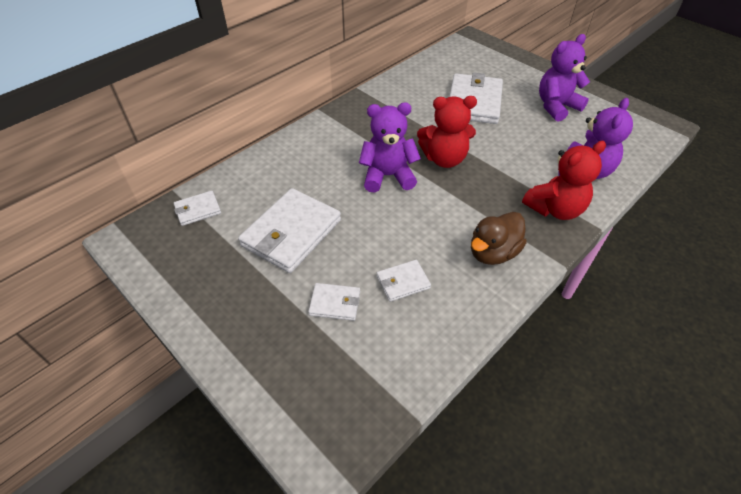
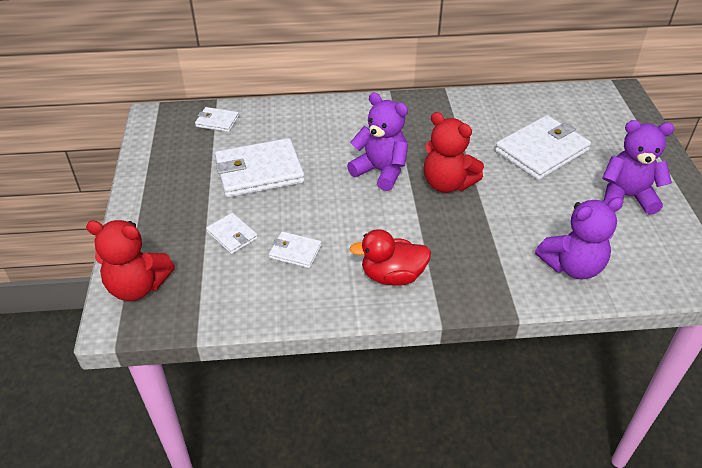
camera: 40 degrees right, 5 degrees down
brown duck [471,212,527,265] -> red duck [349,229,431,285]
red teddy bear [522,141,606,220] -> red teddy bear moved to [86,220,175,301]

